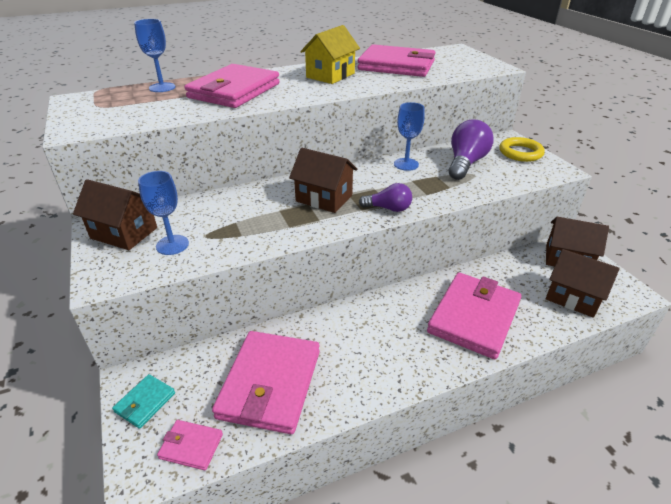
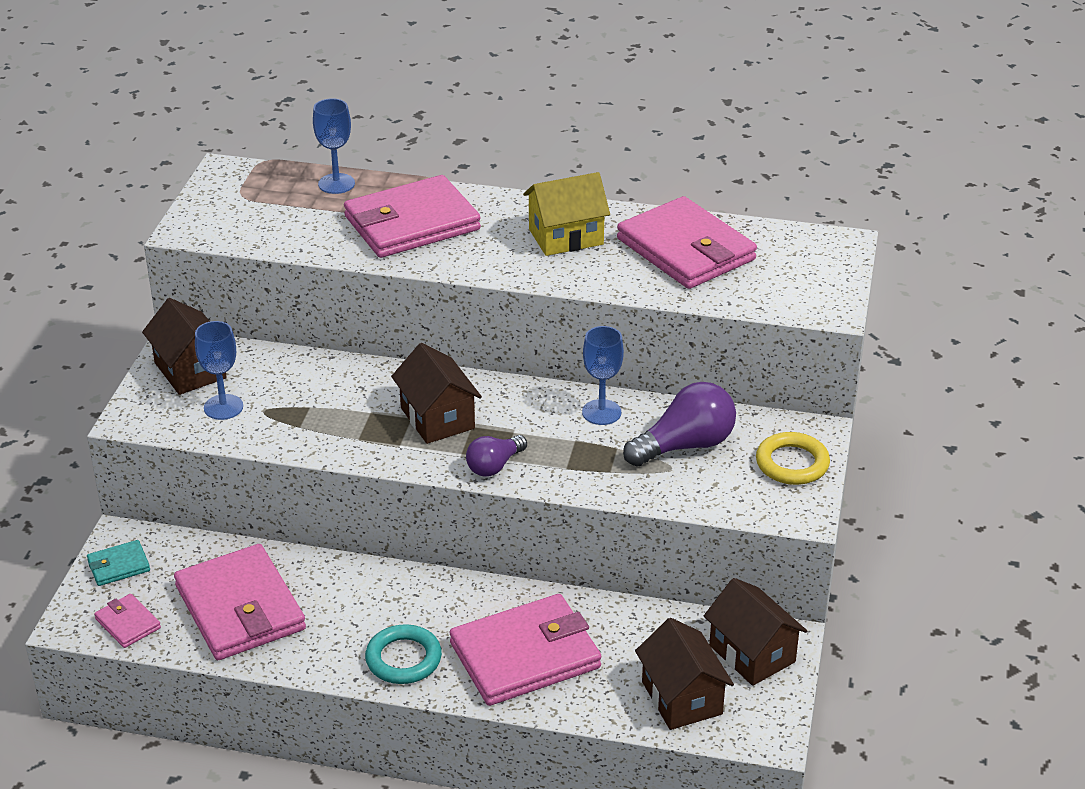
camera: 35 degrees right, 0 degrees up
pink wallet [212,331,320,434] -> pink wallet turned 75 degrees counterclockwise [174,544,306,660]
purple light bulb [359,183,412,212] -> purple light bulb turned 90 degrees clockwise [466,435,527,477]
none -> turquoise ring [365,624,442,684]

